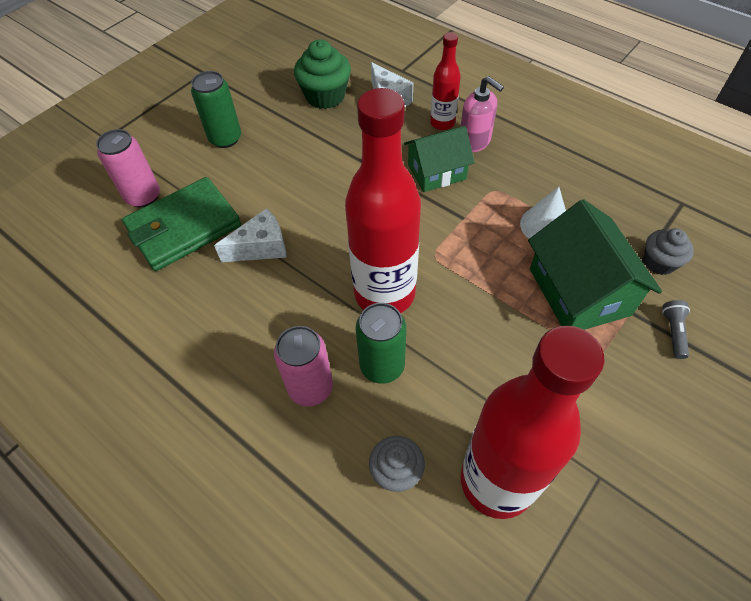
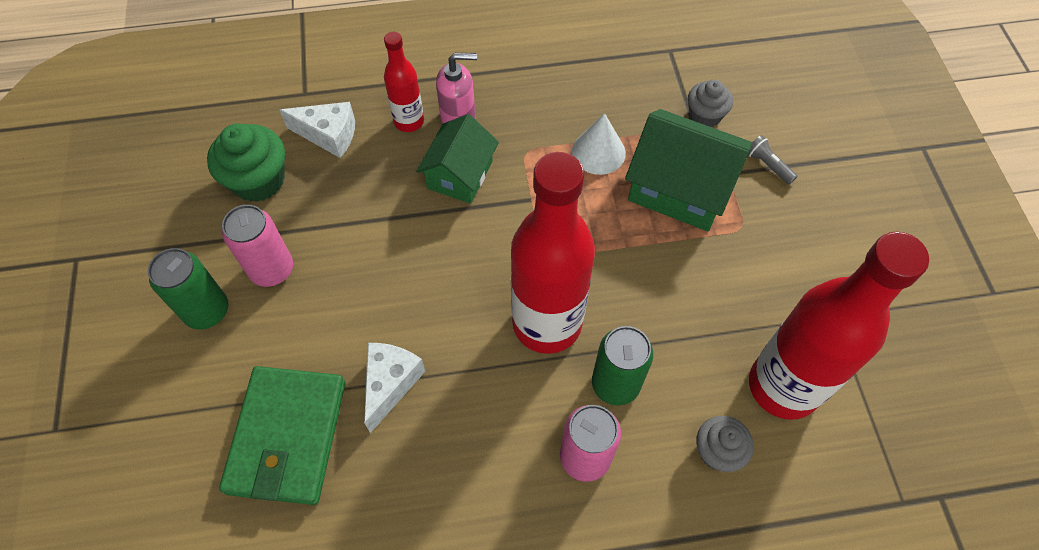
camera: 50 degrees left, 5 degrees up
pink can [96,129,160,208] -> pink can moved to [222,205,293,287]

